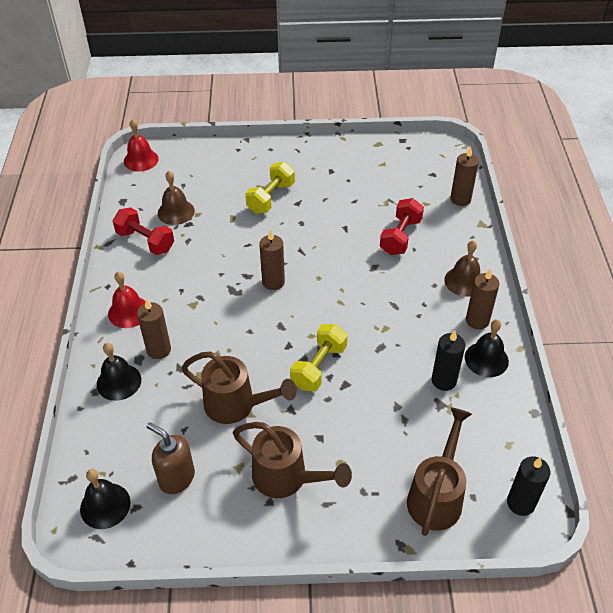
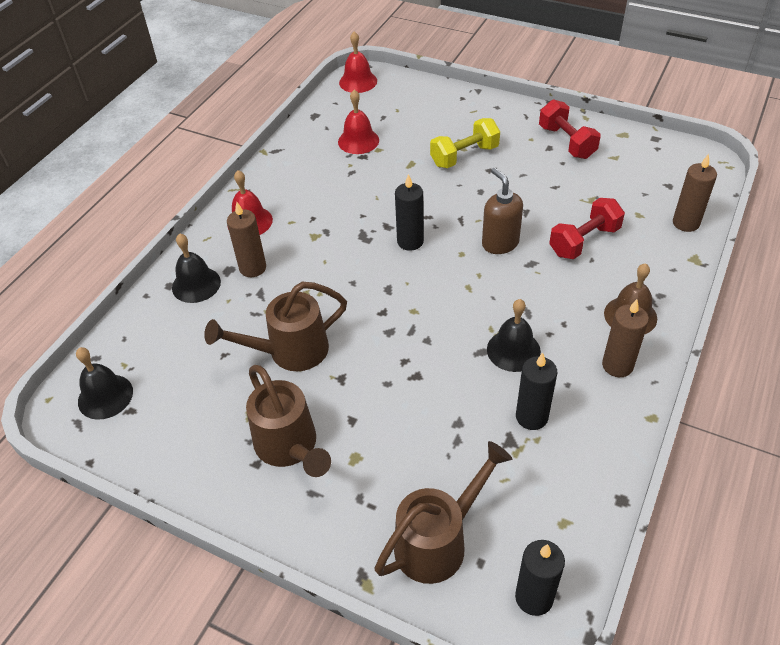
camera: 30 degrees right, 0 degrees up
red dumbbell [113,207,174,255] -> red dumbbell moved to [539,99,601,159]
brown soap dispenser [146,422,195,494] -> brown soap dispenser moved to [482,168,523,254]
brown bell [158,171,195,225] -> red bell [338,90,379,154]
brown watering can [181,351,297,424] -> brown watering can turned 105 degrees clockwise [204,282,347,371]
brown candle [259,229,285,290] -> black candle [395,174,424,251]
yellow dumbbell [290,324,347,391] -> none
black bell [465,319,509,377] -> black bell moved to [487,299,541,372]

